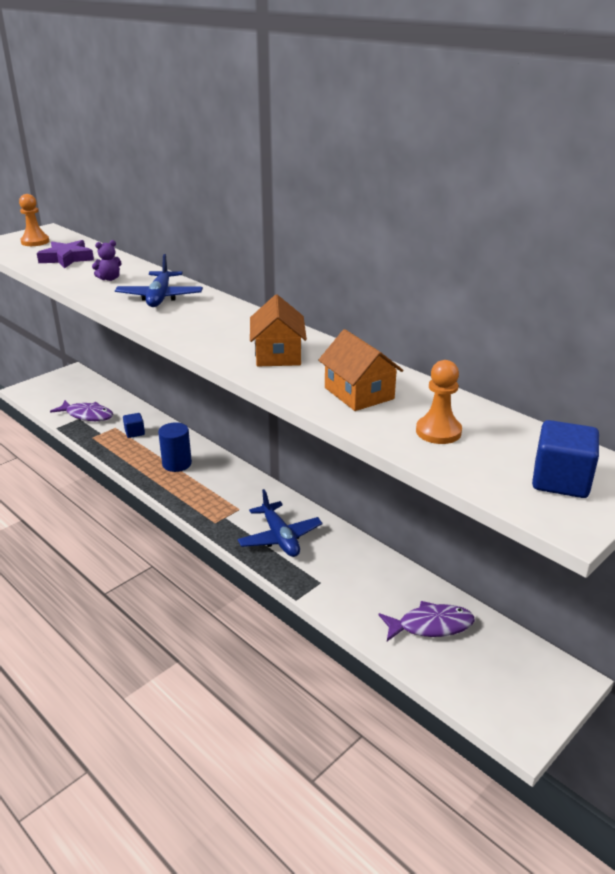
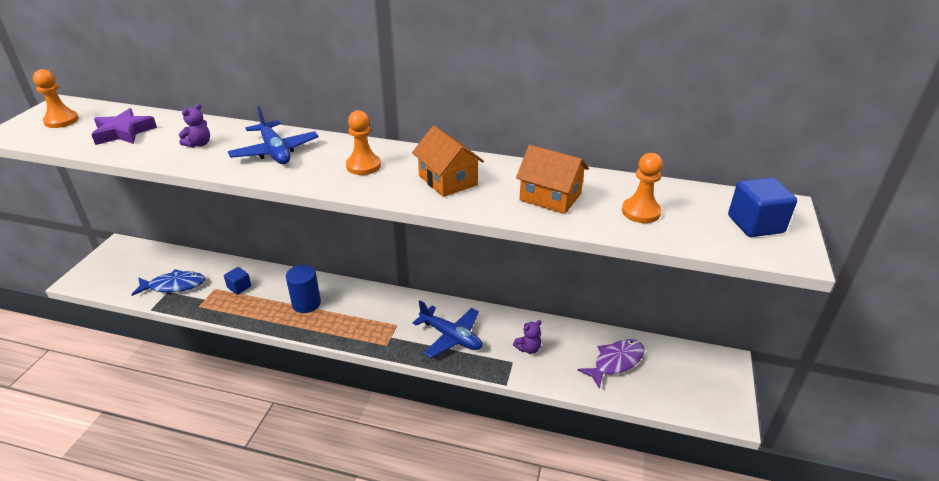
camera: 30 degrees left, 5 degrees up
purple fish [50,400,113,421] -> blue fish [131,269,205,296]
none -> orange pawn [346,110,381,175]
none -> purple teddy bear [513,320,542,354]

